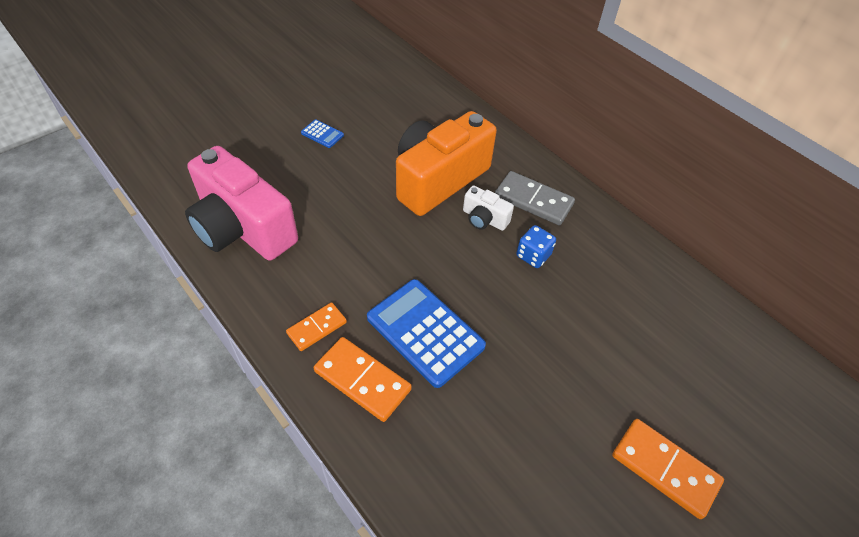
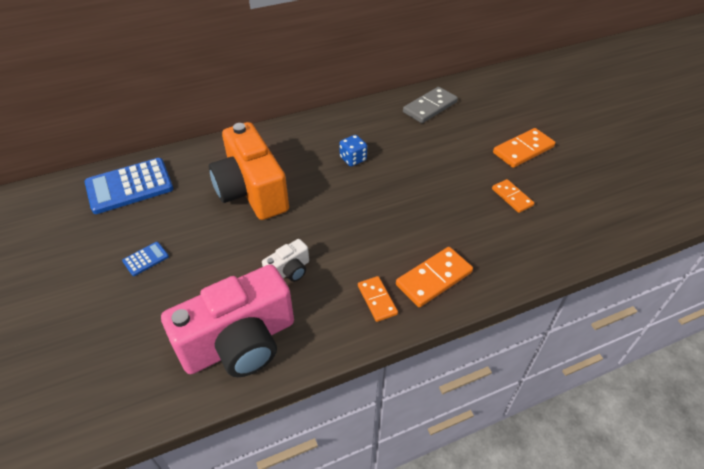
camera: 70 degrees left, 5 degrees down
blue calculator [367,279,486,388] -> blue calculator moved to [85,158,173,214]
white camera [463,186,514,231] -> white camera moved to [262,239,309,282]
grey domino [495,171,575,225] -> grey domino moved to [403,87,458,123]
none -> orange domino [492,179,534,213]

